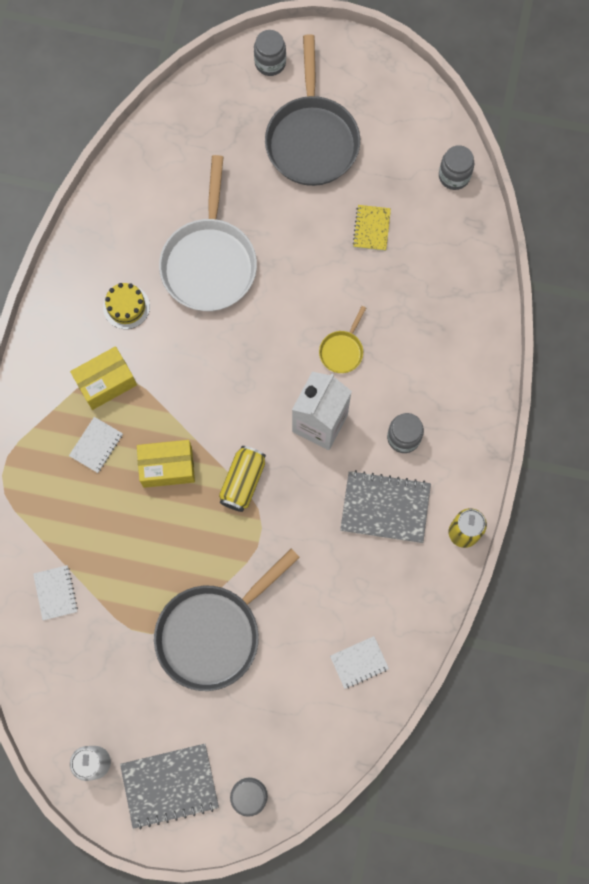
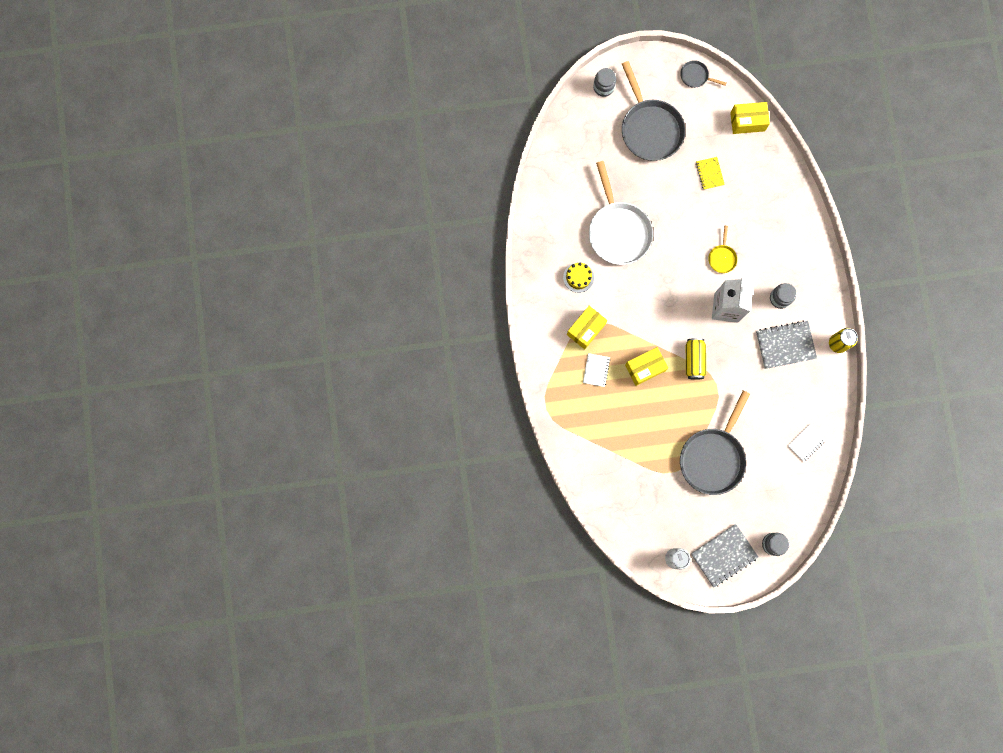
camera: 20 degrees left, 5 degrees up
white notebook [33,565,78,620] -> none
grey jar [439,145,474,190] -> yellow box [730,102,770,134]
none -> grey pan [680,60,727,88]

